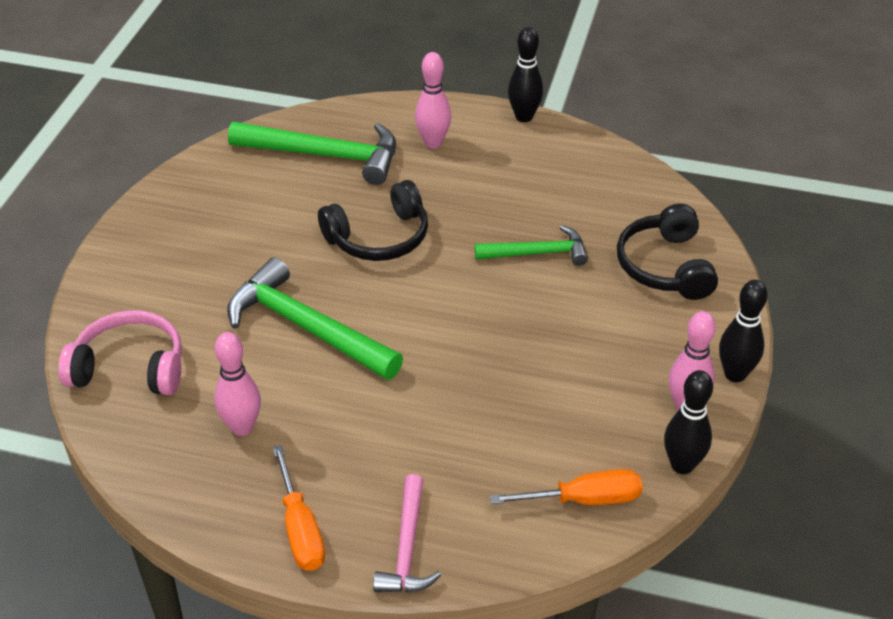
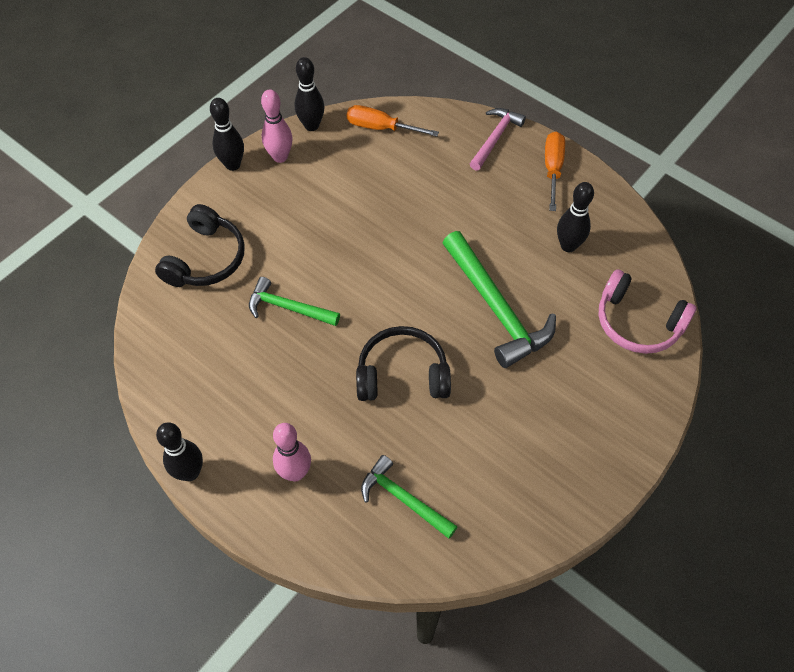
camera: 155 degrees left, 15 degrees up
pink bowling pin [214,332,261,436] -> black bowling pin [557,182,594,252]
green hammer [228,122,396,185] -> green hammer [361,455,458,539], size x0.60

